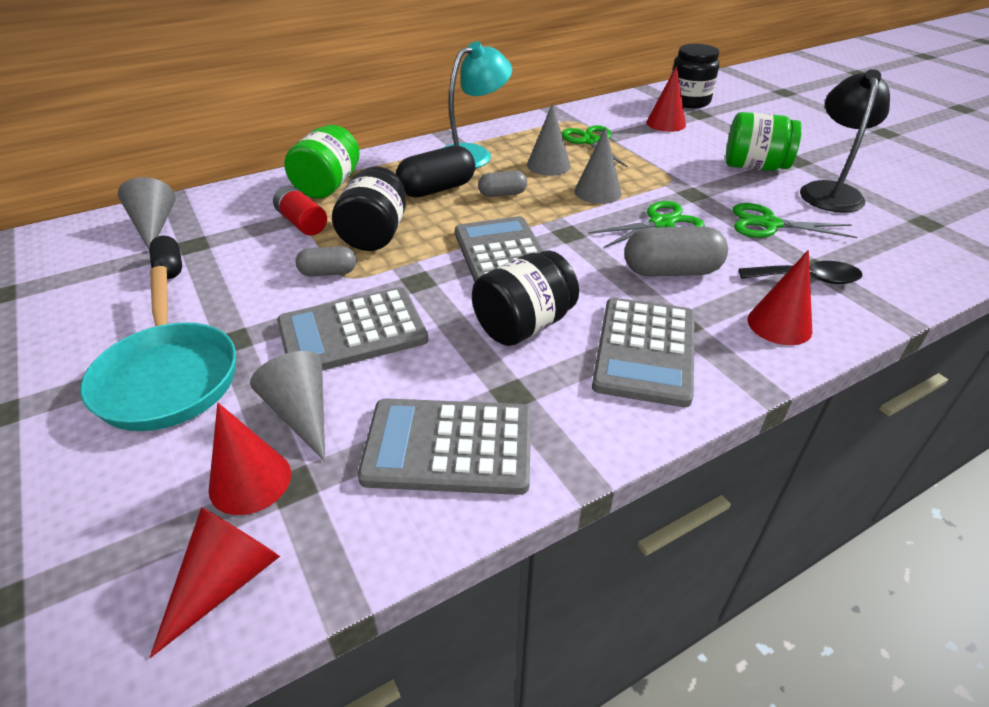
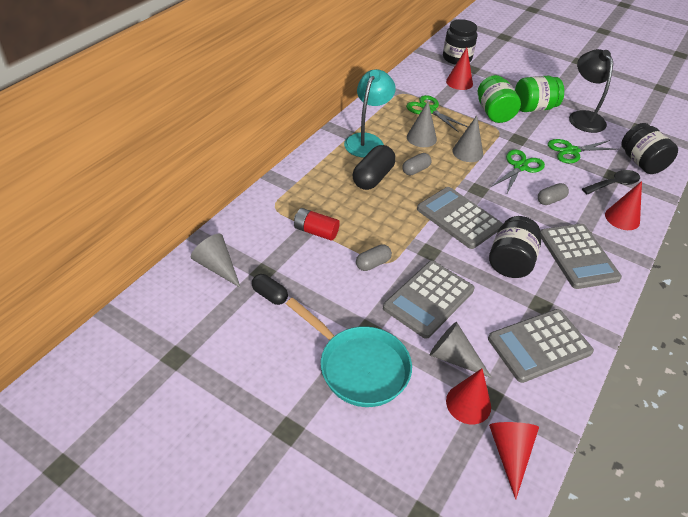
camera: 30 degrees left, 5 degrees up
green jar [284,125,360,199] -> green jar moved to [478,75,521,123]
black jar [332,167,406,251] -> black jar moved to [621,123,678,174]
grey capsule [624,226,728,277] -> grey capsule [538,183,569,205], size x0.59

